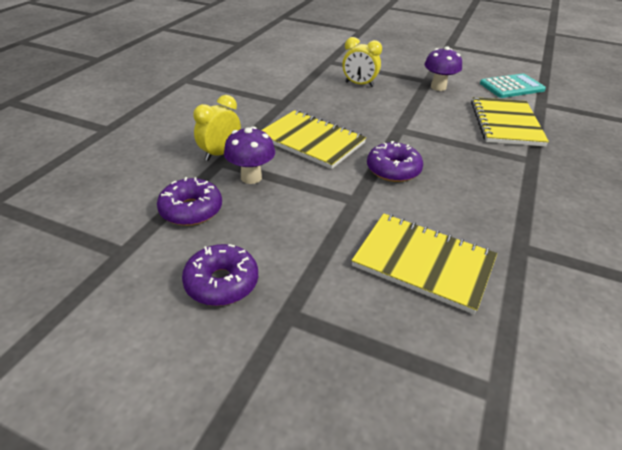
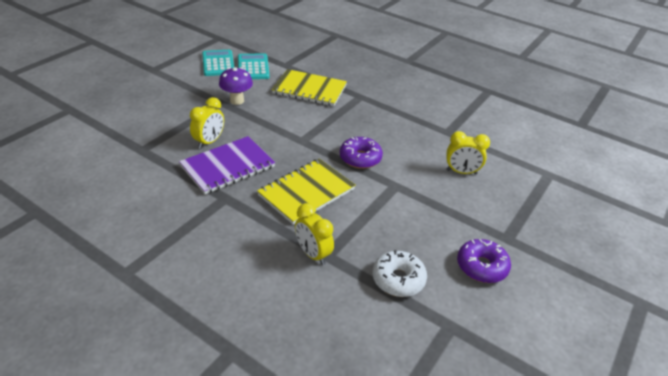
camera: 80 degrees left, 0 degrees up
purple donut [157,177,222,226] -> white donut [372,250,427,297]
purple mushroom [224,126,275,184] -> none
yellow notebook [351,213,497,314] -> yellow clock [446,131,490,175]
none -> purple notebook [179,136,275,194]
none -> turquoise calculator [202,50,234,76]

